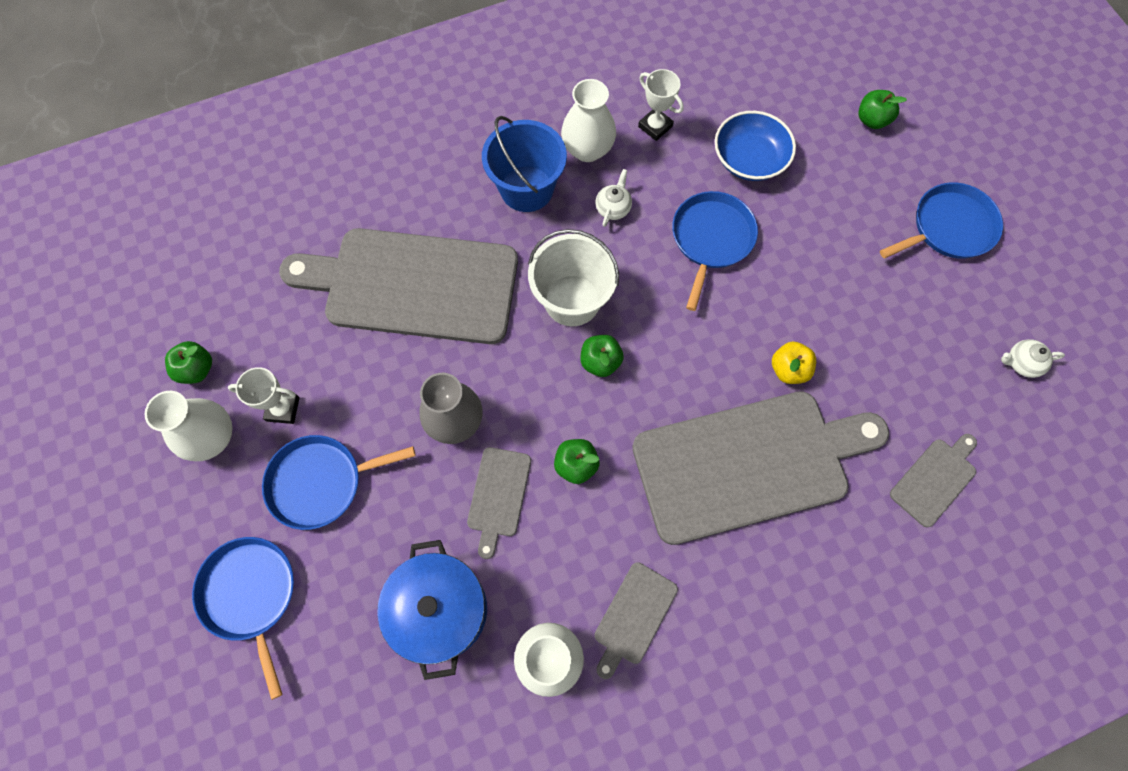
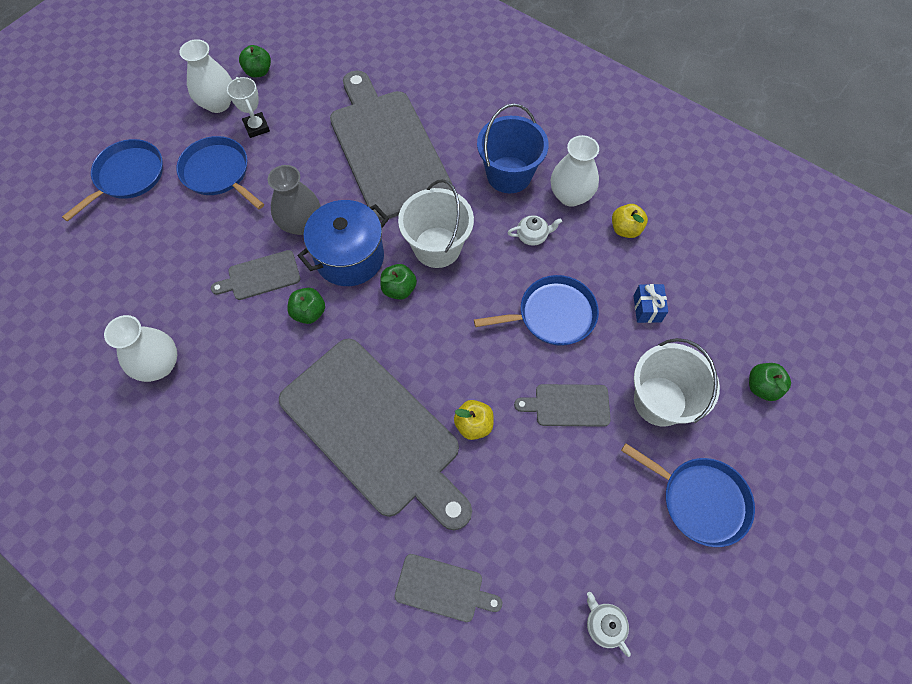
camera: 60 degrees right, 5 degrees down
blue pot [377,540,487,680] -> blue pot moved to [298,200,389,286]
grey cutting board [594,562,678,679] -> grey cutting board moved to [514,384,611,427]
white trophy [638,69,684,141] -> yellow apple [612,204,648,238]
blue bowl [715,111,796,181] -> blue gift [634,284,668,323]
none -> white bucket [634,338,720,426]

